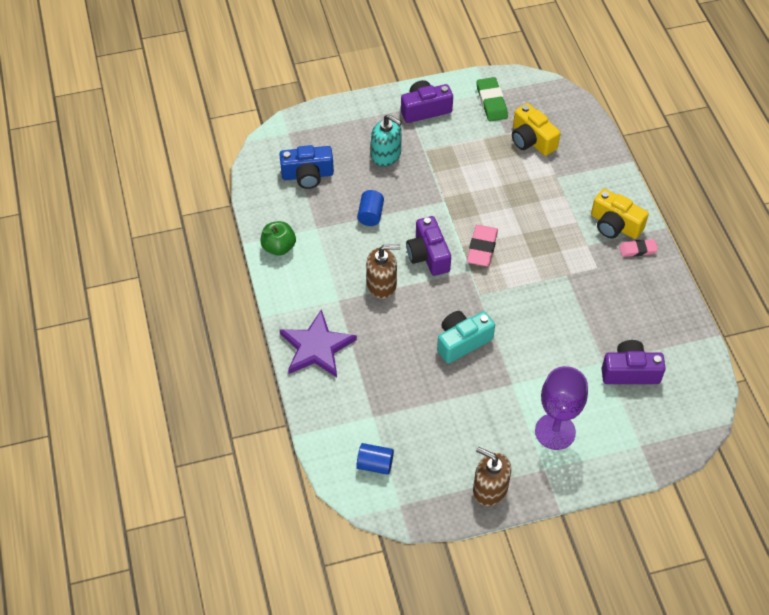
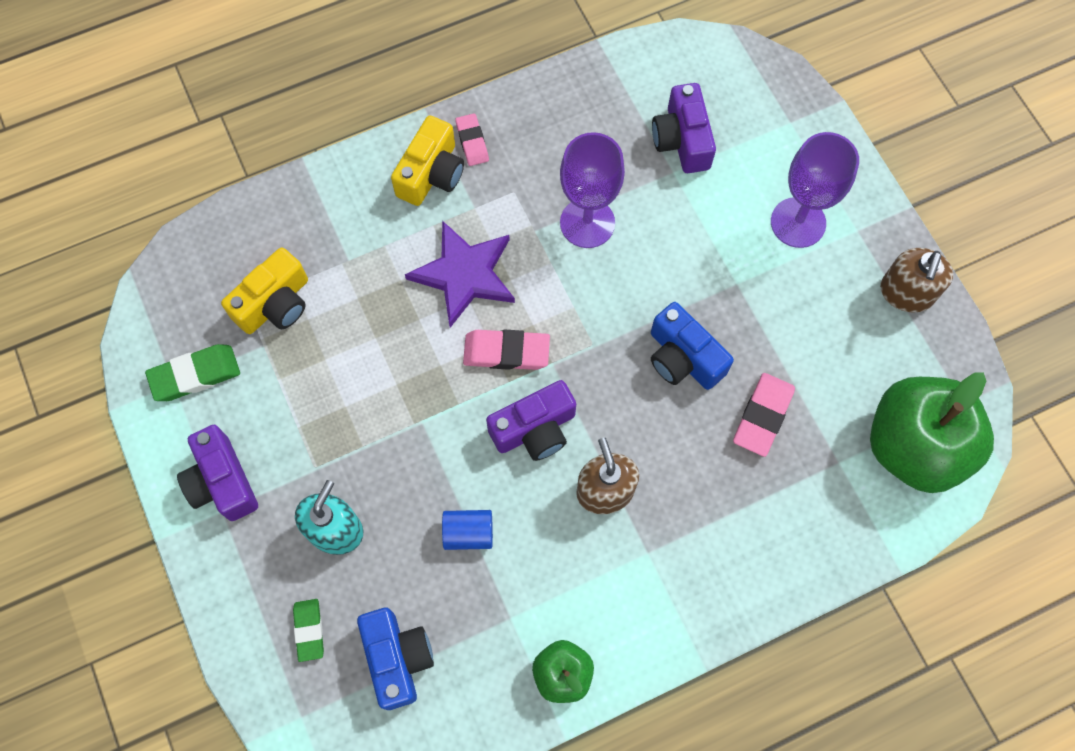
camera: 100 degrees left, 15 degrees up
purple star [280,309,357,377] -> purple star moved to [405,221,515,328]
blue cylinder [357,443,394,475] -> green apple [870,373,994,493]
turquoise camera [437,311,495,364] -> blue camera [651,302,734,390]
none -> green eraser [293,599,324,662]
none -> purple goblet [560,132,625,248]
none -> pink eraser [733,373,795,457]

